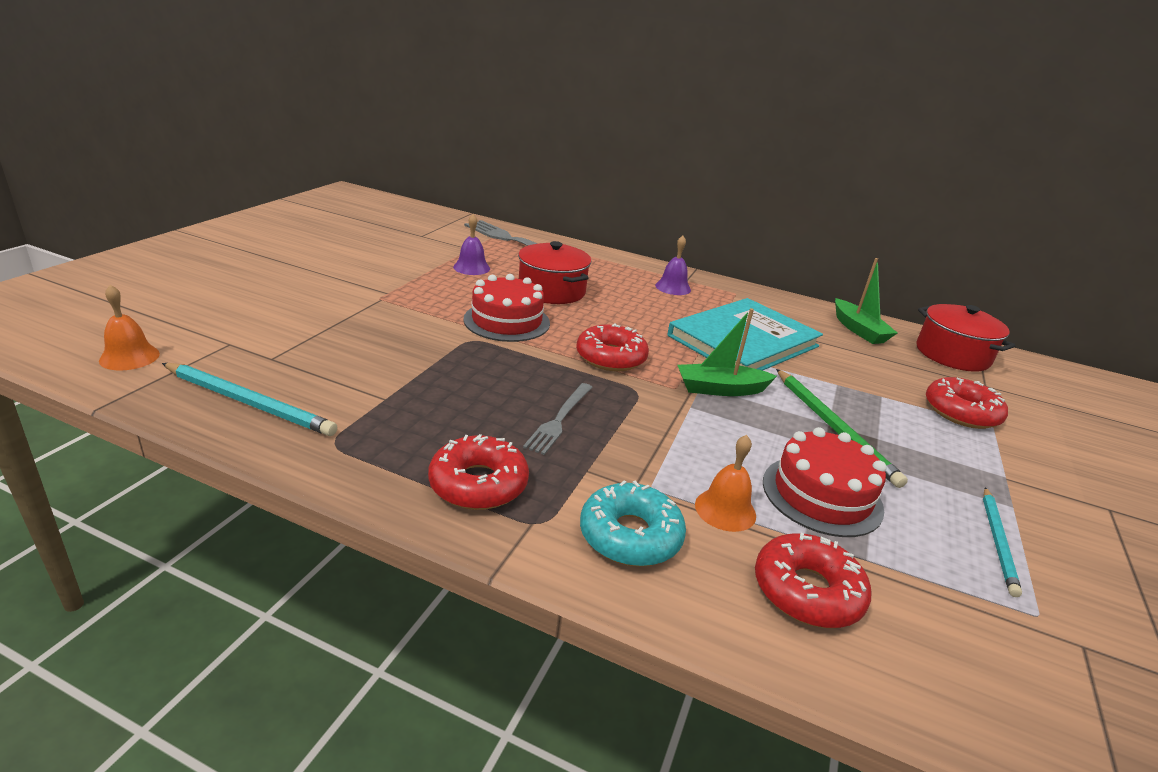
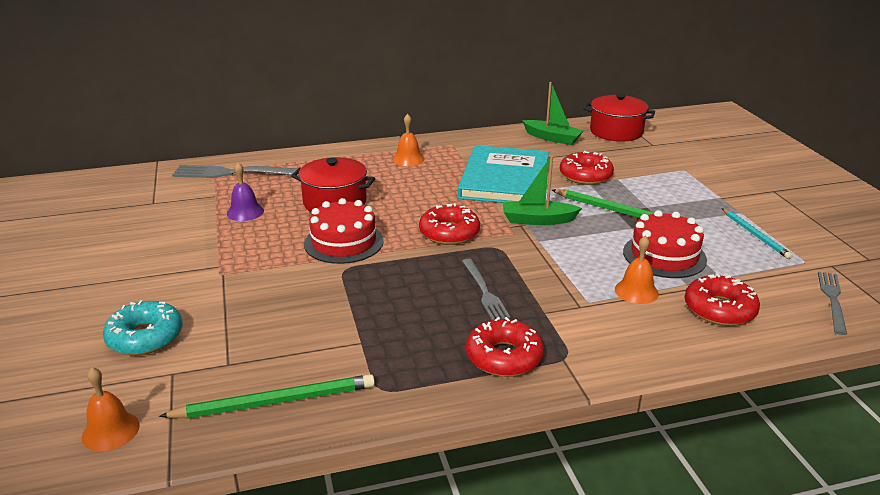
camera: 35 degrees left, 0 degrees up
turquoise pencil [162,363,337,436] -> green pencil [159,374,375,418]
turquoise donut [580,480,686,567] -> turquoise donut moved to [103,300,183,355]
purple bell [655,236,691,295] -> orange bell [393,114,424,166]
green boat [678,308,777,396] -> green boat turned 45 degrees clockwise [503,156,582,225]
red donut [926,377,1008,429] -> red donut moved to [560,151,614,185]
none -> grey fork [818,272,847,335]

